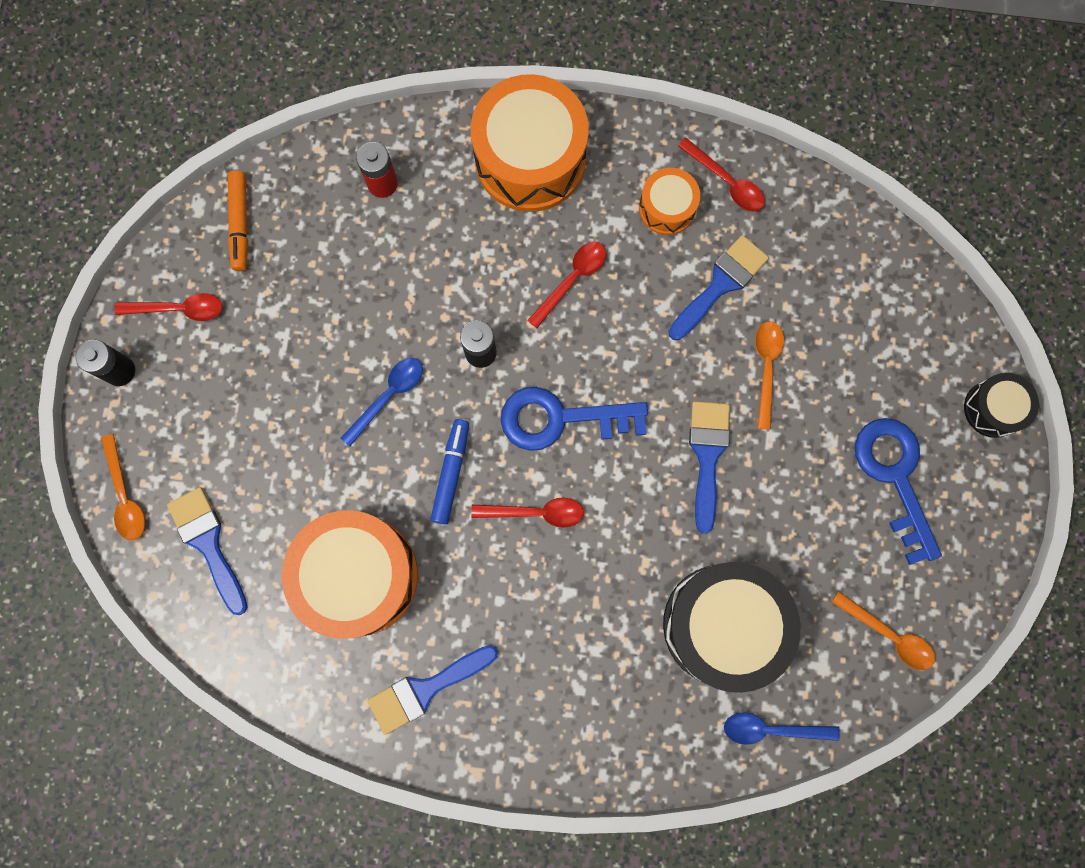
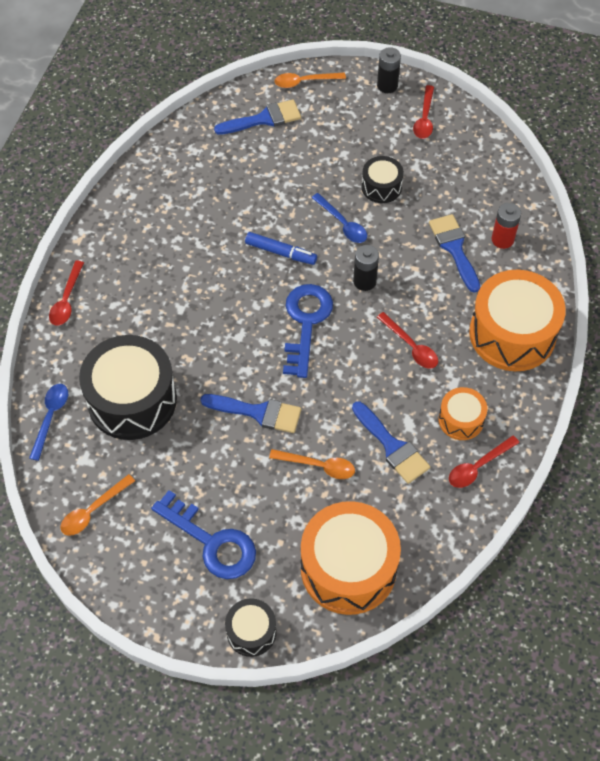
camera: 100 degrees right, 20 degrees down
orange marker [228,171,248,271] -> none
orange drum [282,510,418,639] -> orange drum moved to [301,501,401,615]
blue brush [367,645,498,735] -> blue brush moved to [429,214,480,293]
red spoon [471,498,584,528] -> red spoon moved to [49,261,84,326]
blue key [855,418,942,565] -> blue key turned 45 degrees clockwise [151,490,256,579]
none -> black drum [361,156,404,203]

